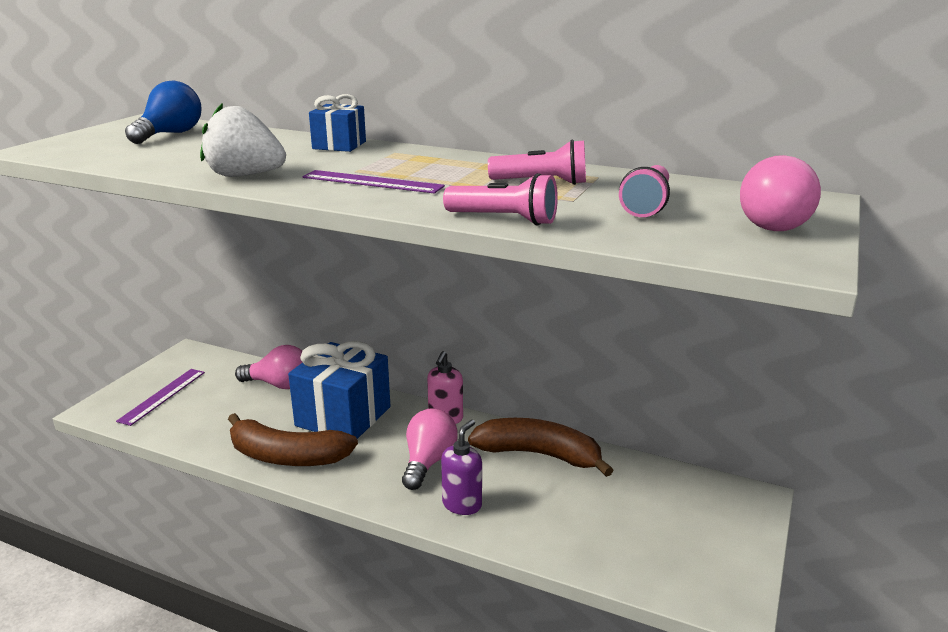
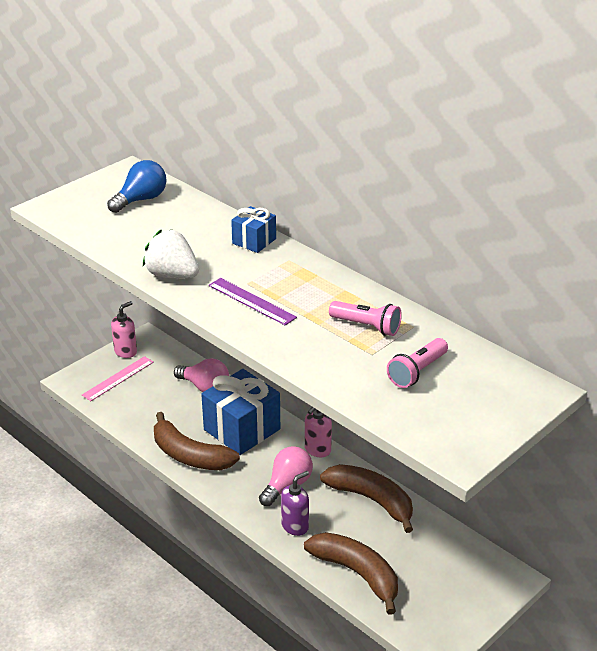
camera: 20 degrees right, 10 degrees up
purple ruler [116,369,205,426] -> pink ruler [82,356,154,401]
pink flashlight [443,173,558,225] -> none
pink light bulb [740,155,821,231] -> none
none -> pink soap dispenser [111,301,137,358]
none -> brown banana [304,532,398,615]

